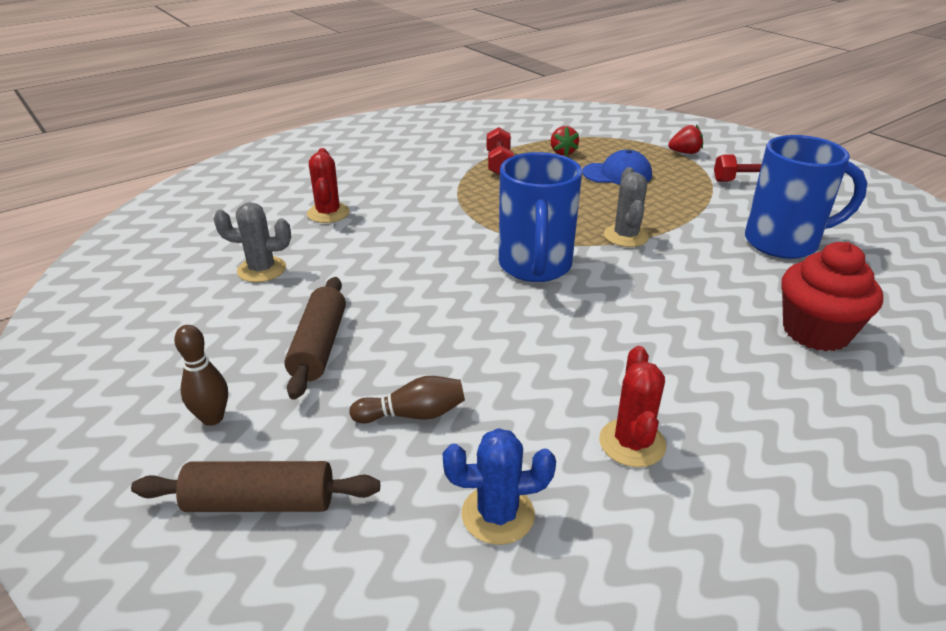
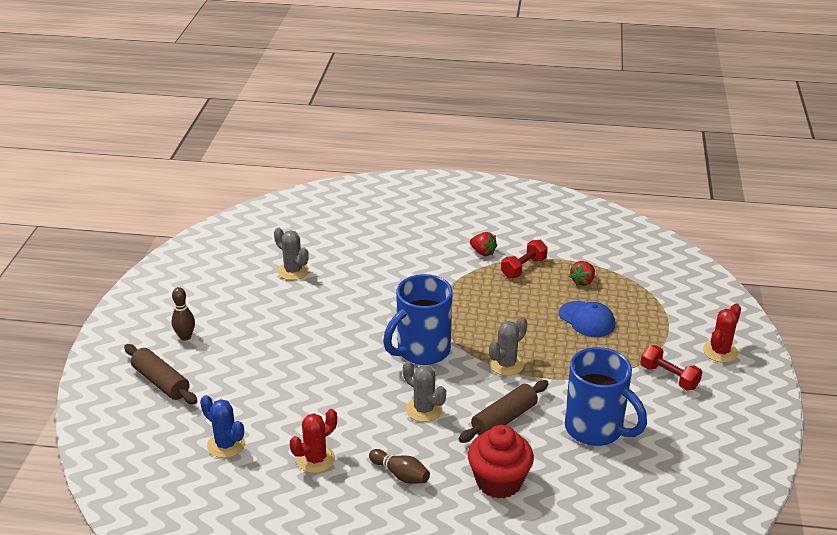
camera: 45 degrees right, 0 degrees up
brown rolling pin [284,277,346,400] -> brown rolling pin moved to [459,380,549,443]
red cactus [307,148,350,223] -> red cactus moved to [703,304,741,363]
brown bowling pin [350,376,465,424] -> brown bowling pin moved to [369,449,430,484]
red strawberry [668,125,703,154] -> red strawberry moved to [470,232,497,256]
none -> grey cactus [403,361,446,422]

